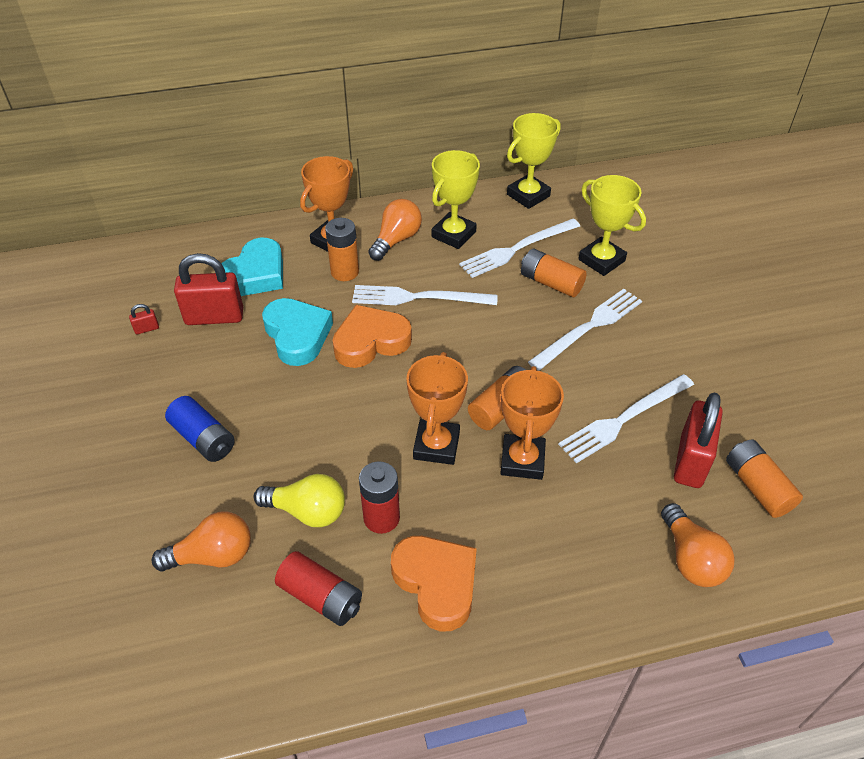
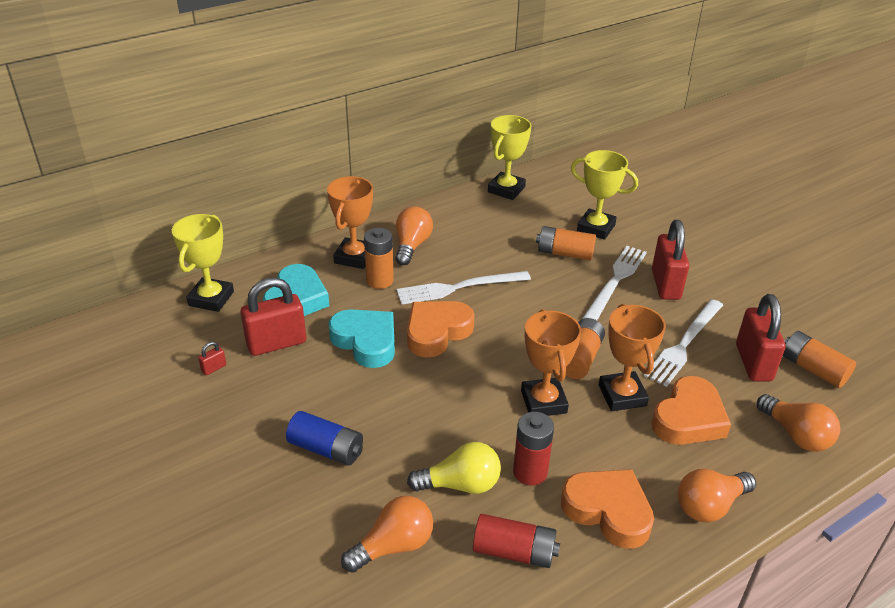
camera: 20 degrees left, 10 degrees down
yellow trophy [432,150,480,249] -> yellow trophy moved to [172,214,234,312]
white fork [459,219,580,278] -> none
none -> orange heart [651,376,731,445]
none -> red padlock [652,220,689,300]
none -> orange light bulb [678,469,756,522]

